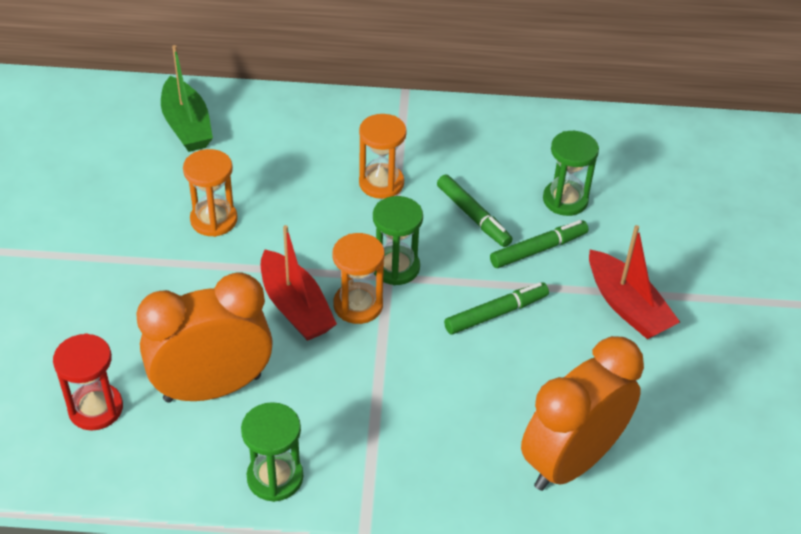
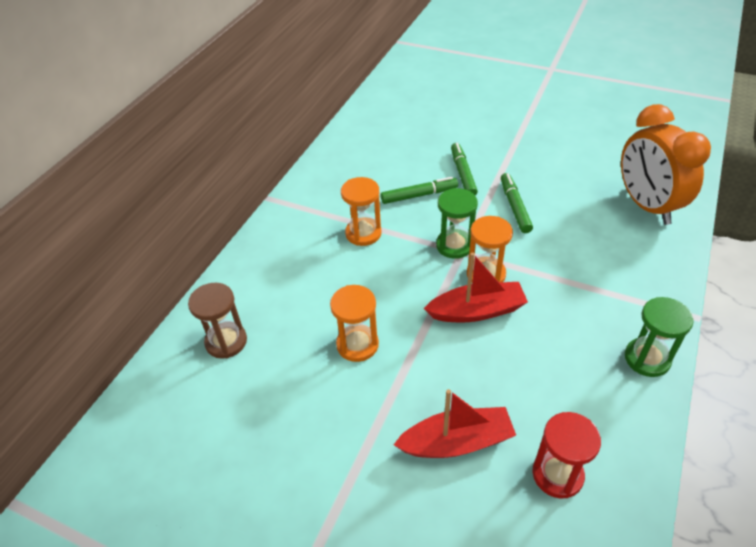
camera: 65 degrees left, 0 degrees up
orange clock [136,272,273,403] -> none
green boat [161,45,213,152] -> brown hourglass [188,283,247,359]
green hourglass [543,131,599,216] -> none
red boat [589,225,680,339] -> red boat moved to [394,389,516,458]

